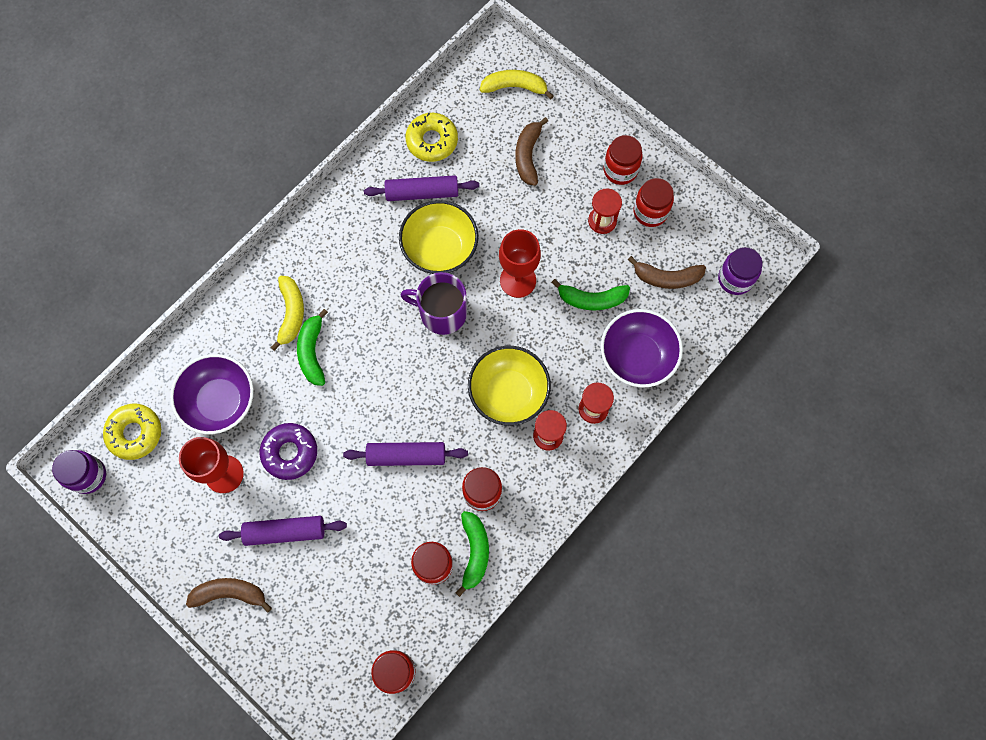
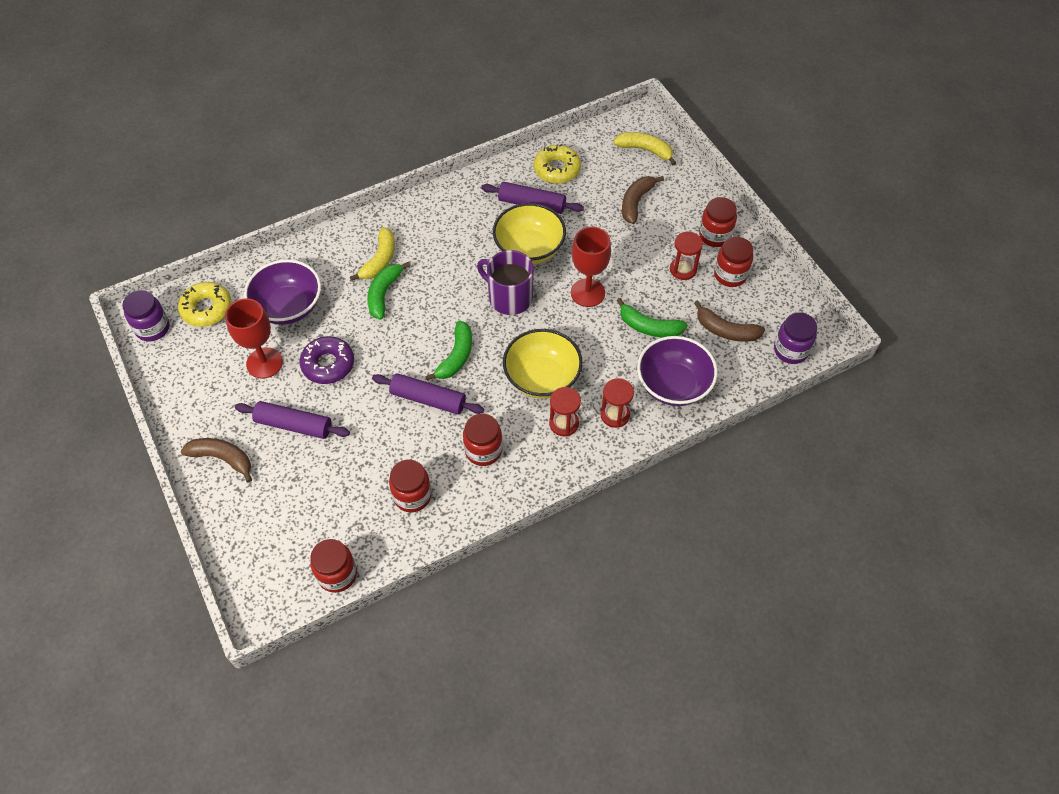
camera: 20 degrees right, 15 degrees down
green banana [455,511,489,597] -> green banana moved to [425,320,472,381]

